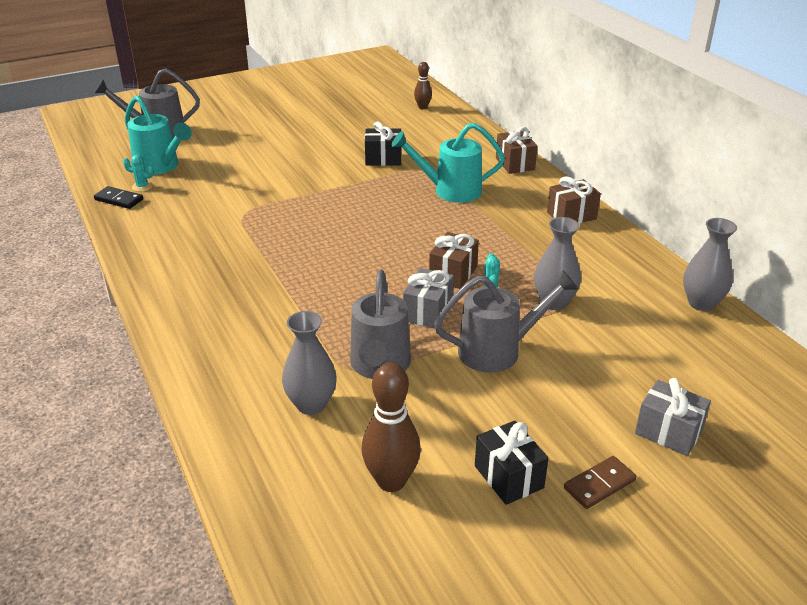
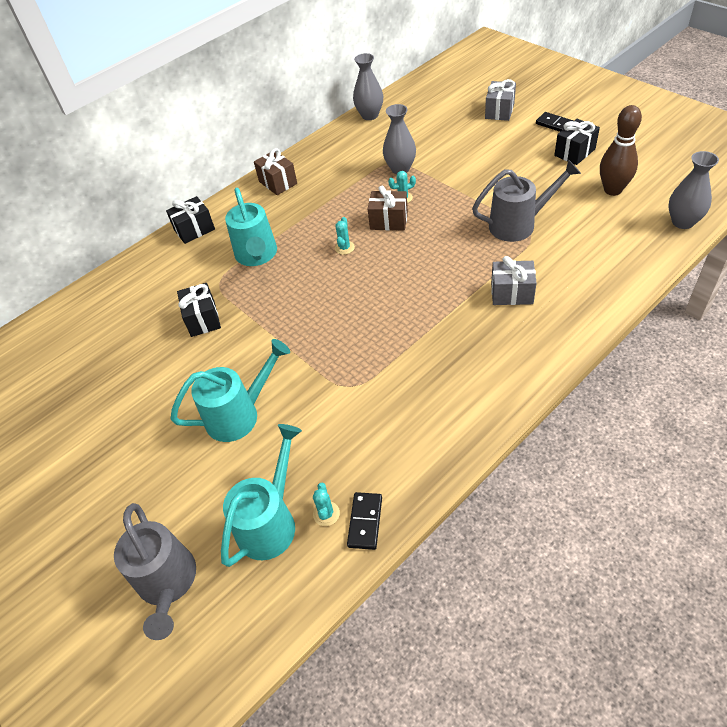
camera: 100 degrees left, 15 degrees up
grey vase [282,311,337,415] -> grey vase moved to [669,151,719,229]
grey gift [403,268,454,328] -> grey gift moved to [491,256,537,305]
brown bowling pin [414,62,432,109] -> none
grey watering can [434,271,579,373] -> none
brown gift [496,127,538,174] -> black gift [166,196,215,244]
brown domino [564,456,637,509] -> black domino [536,112,574,132]
none -> turquoise watering can [171,339,290,442]
none -> turquoise cactus [335,217,355,255]

